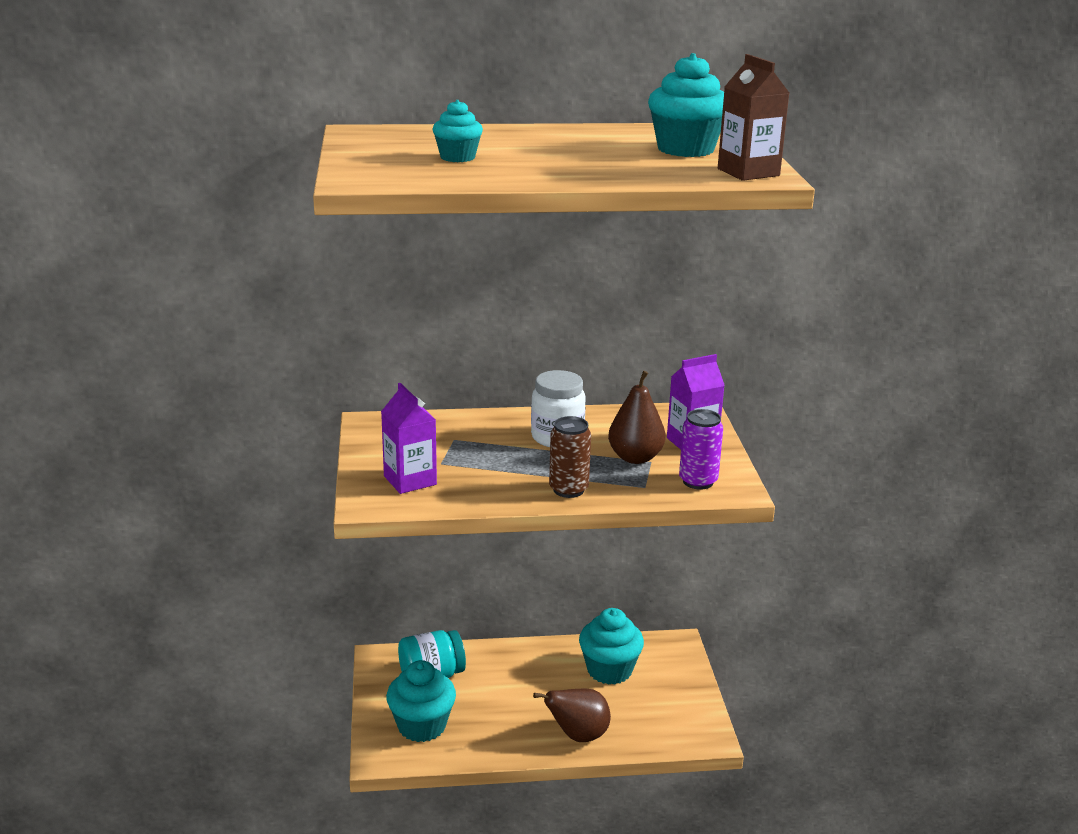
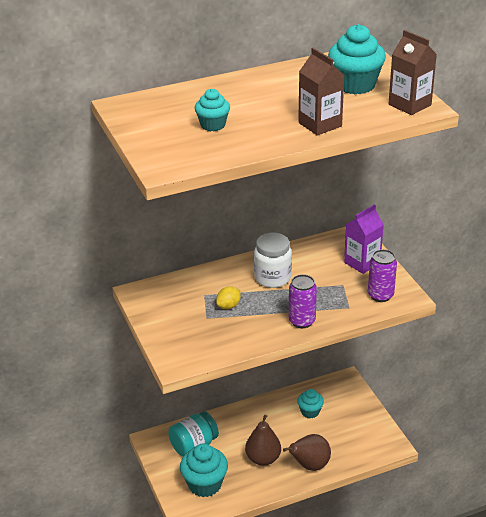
camera: 15 degrees left, 10 degrees up
purple carton [381,383,437,494] -> none
brown can [549,416,591,498] -> purple can [289,274,317,328]
turquoise cupcake [579,608,644,684] -> turquoise cupcake [297,389,324,418], size x0.59
brown pear [608,371,665,464] -> brown pear moved to [245,415,281,466]
none -> yellow lemon [216,286,241,309]
none -> brown carton [298,48,344,136]

